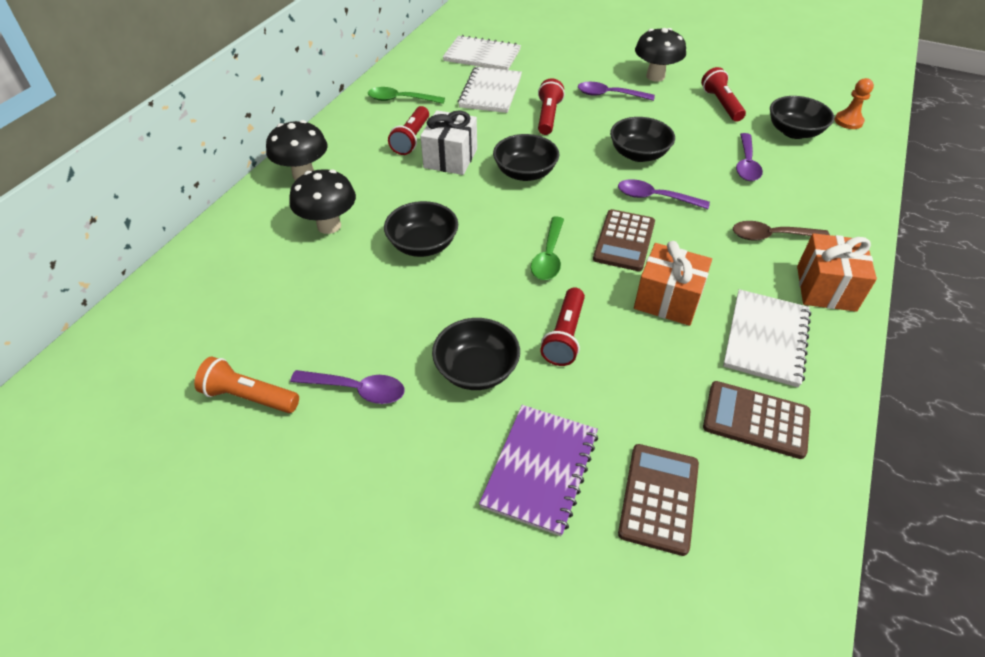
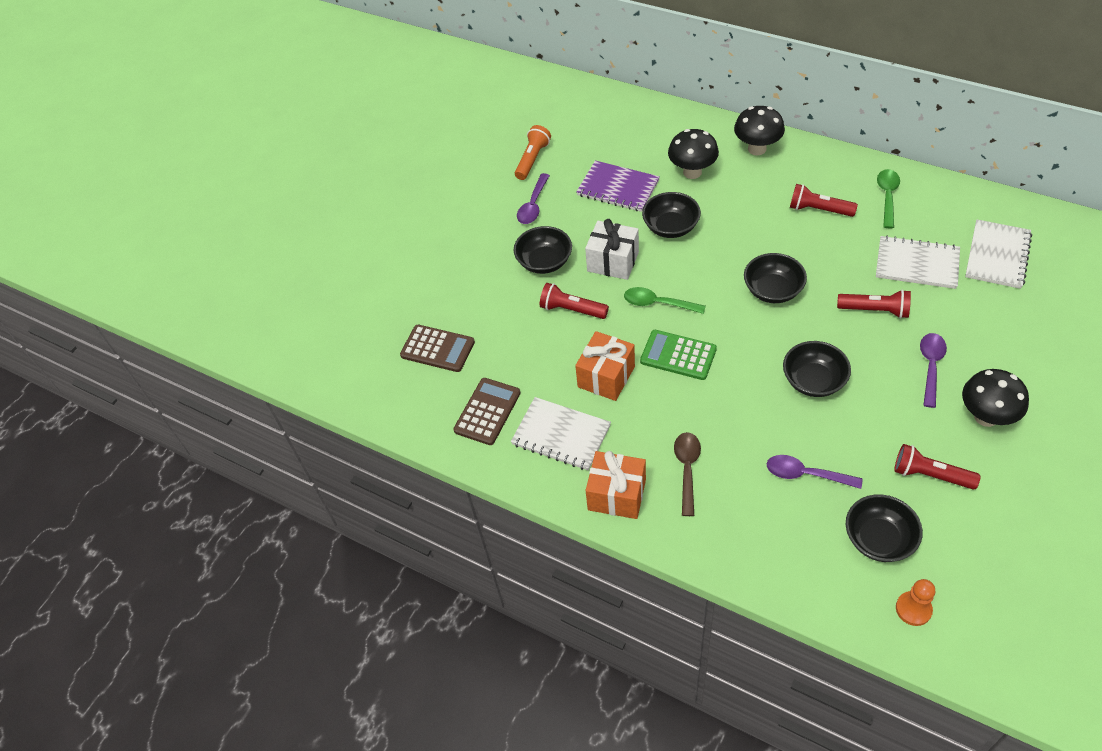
camera: 100 degrees right, 5 degrees up
white gift [420,110,477,175] -> white gift moved to [585,219,639,280]
purple notebook [479,405,598,536] -> purple notebook moved to [576,161,660,212]
brown calculator [593,209,655,271] -> green calculator [640,330,717,380]
purple spoon [618,179,710,209] -> none
red flashlight [701,67,746,122] -> red flashlight turned 150 degrees counterclockwise [894,444,981,490]

